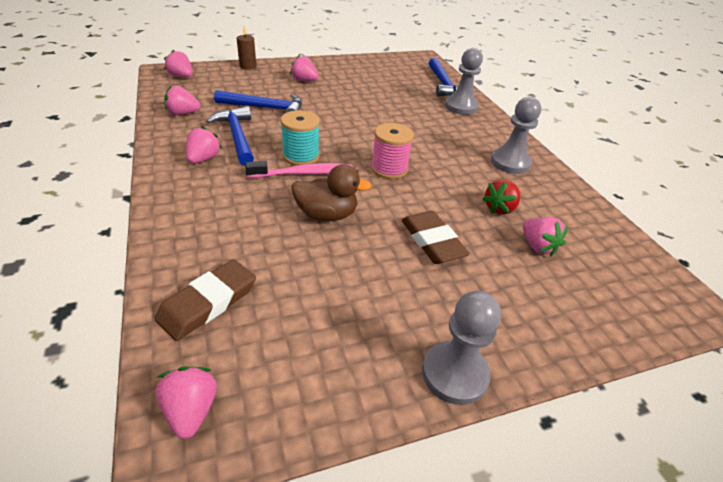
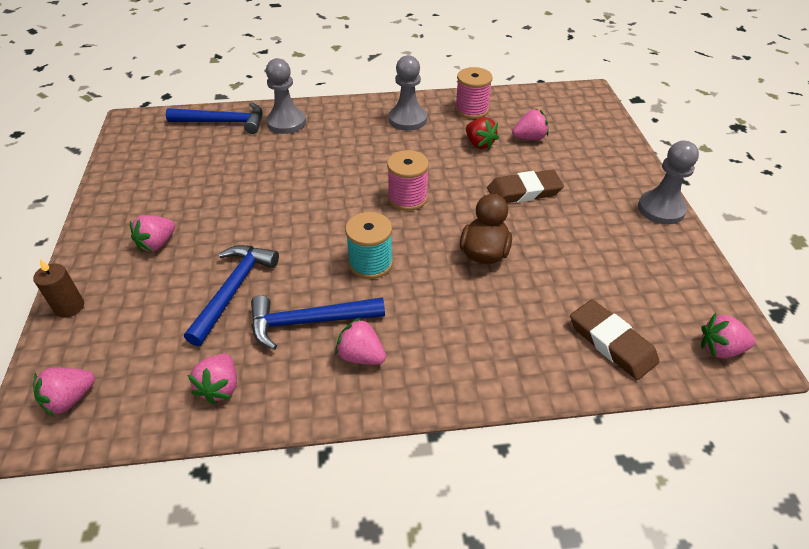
camera: 75 degrees left, 5 degrees up
pink toothbrush [245,161,353,178] -> none
none -> pink spool [455,67,493,119]

